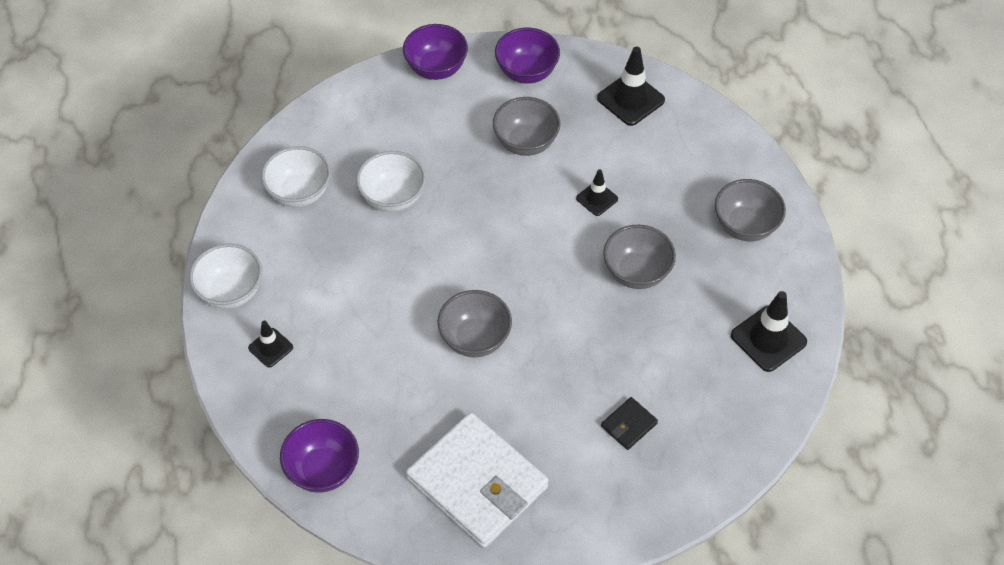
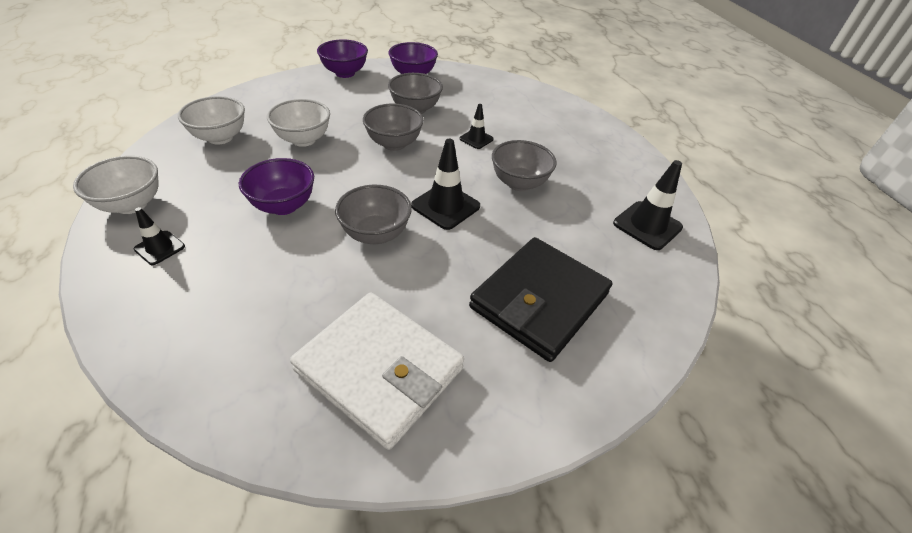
camera: 10 degrees left, 10 degrees down
purple bowl [280,419,359,493] -> purple bowl moved to [239,158,314,215]
black traffic cone [597,47,665,126] -> black traffic cone moved to [411,139,480,230]
black wallet [601,397,658,450] -> black wallet [469,237,612,362], size x2.44
grey bowl [715,179,786,241] -> grey bowl moved to [363,104,424,151]

